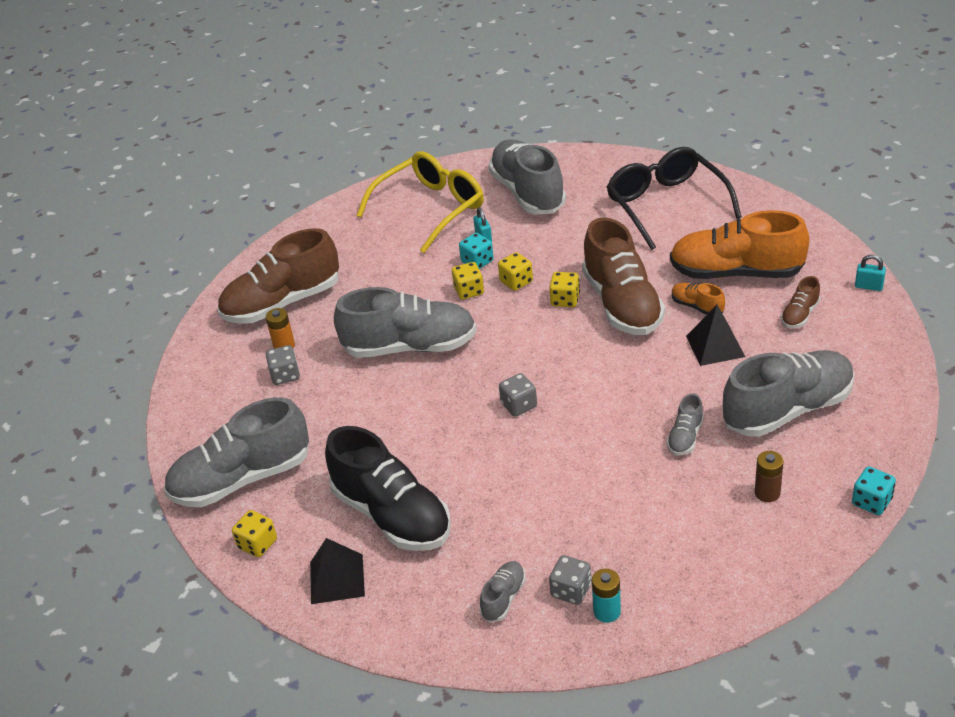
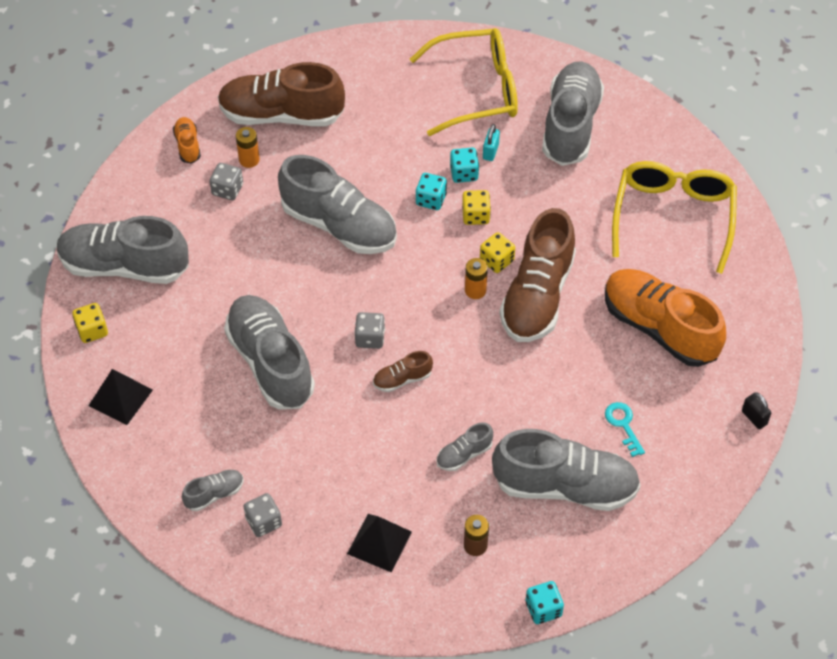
camera: 30 degrees right, 15 degrees up
black shoe [325,426,451,551] -> none
yellow dice [452,262,484,299] -> turquoise dice [416,173,447,210]
turquoise battery [592,569,621,623] -> none
black glasses [607,147,742,250] -> yellow glasses [612,161,737,274]
orange shoe [672,283,725,315] -> orange shoe moved to [173,117,201,164]
black pyramid [686,305,745,366] -> black pyramid moved to [347,514,412,573]
brown shoe [781,276,820,328] -> brown shoe moved to [373,351,433,392]
turquoise padlock [855,255,886,291] -> black padlock [742,392,771,429]
none -> grey shoe [224,295,315,410]
none -> orange battery [465,258,488,299]
none -> turquoise key [605,402,645,457]

